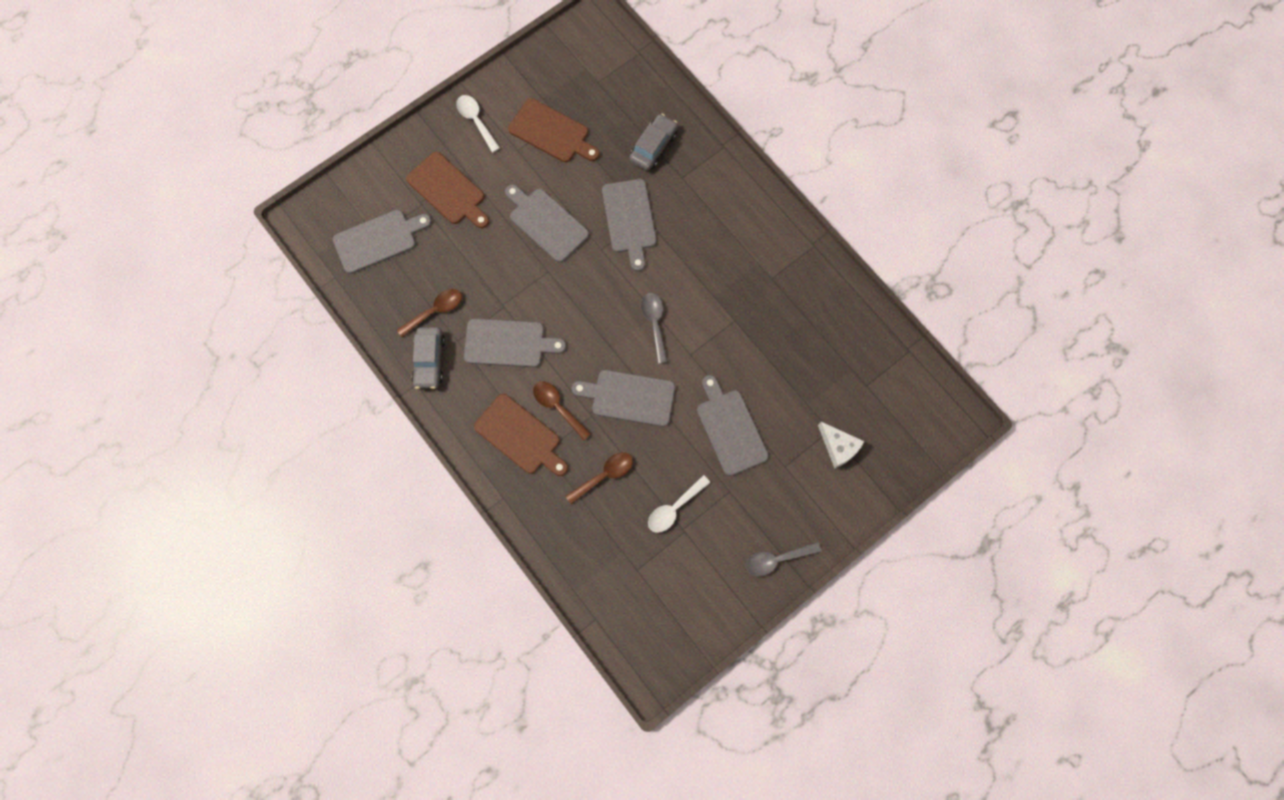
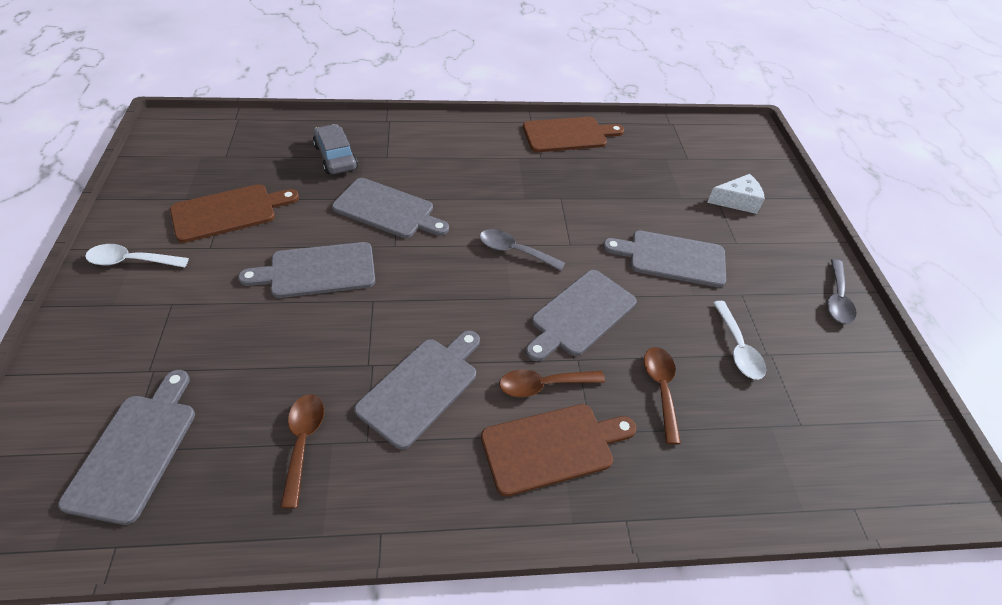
camera: 60 degrees left, 25 degrees down
brown cutting board [406,152,489,228] -> brown cutting board moved to [523,117,624,152]
grey car [411,327,445,389] -> none

